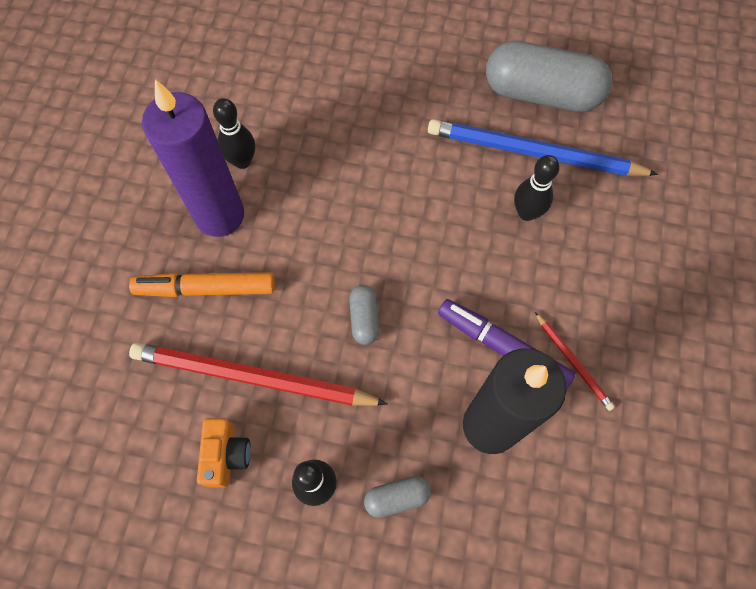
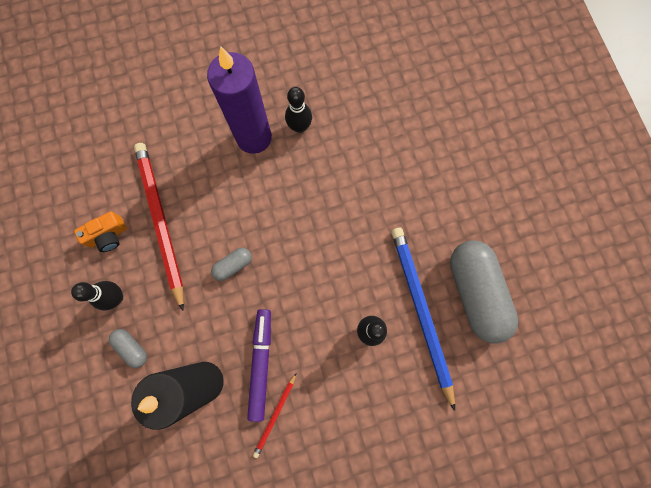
camera: 60 degrees right, 10 degrees up
orange marker [129,272,275,297] -> none

